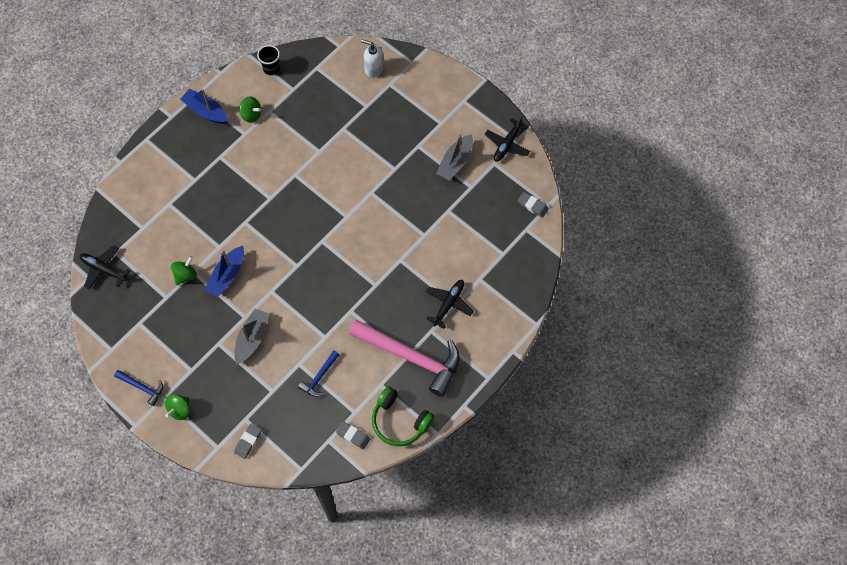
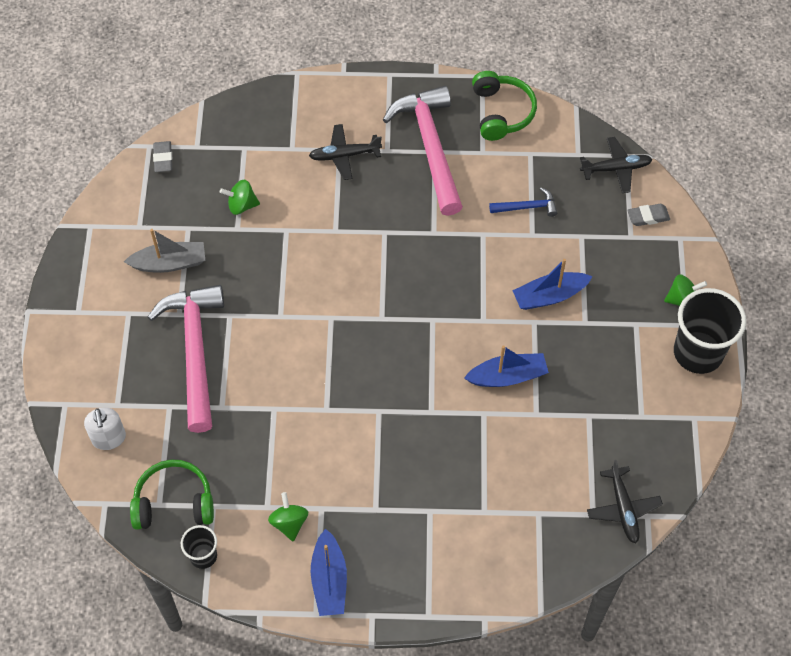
camera: 130 degrees left, 5 degrees down
blue hammer [114,370,163,406] -> black cup [674,288,746,374]
green spinning top [171,256,197,285] -> green spinning top moved to [220,180,260,215]
grey boat [234,309,269,365] -> blue boat [512,259,593,310]
grey eraser [336,421,370,450] -> none
black plane [485,115,530,162] -> black plane moved to [580,137,653,193]
none -> green headphones [130,459,214,530]
none -> pink hammer [148,285,224,433]

